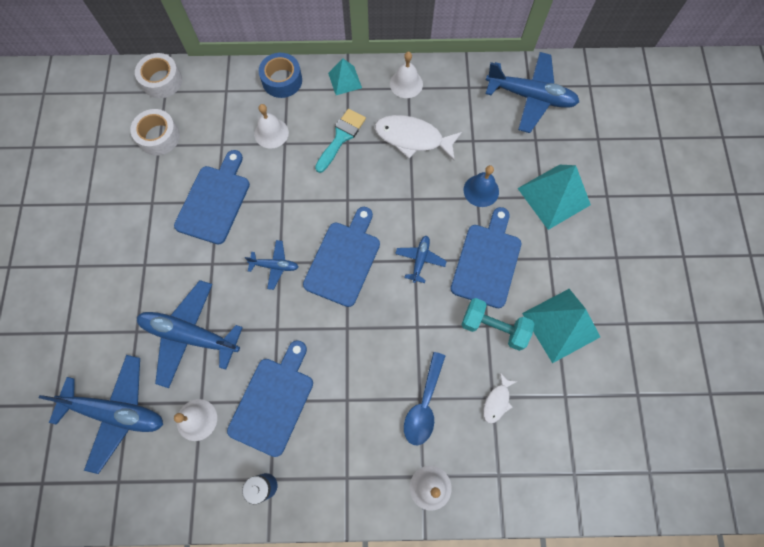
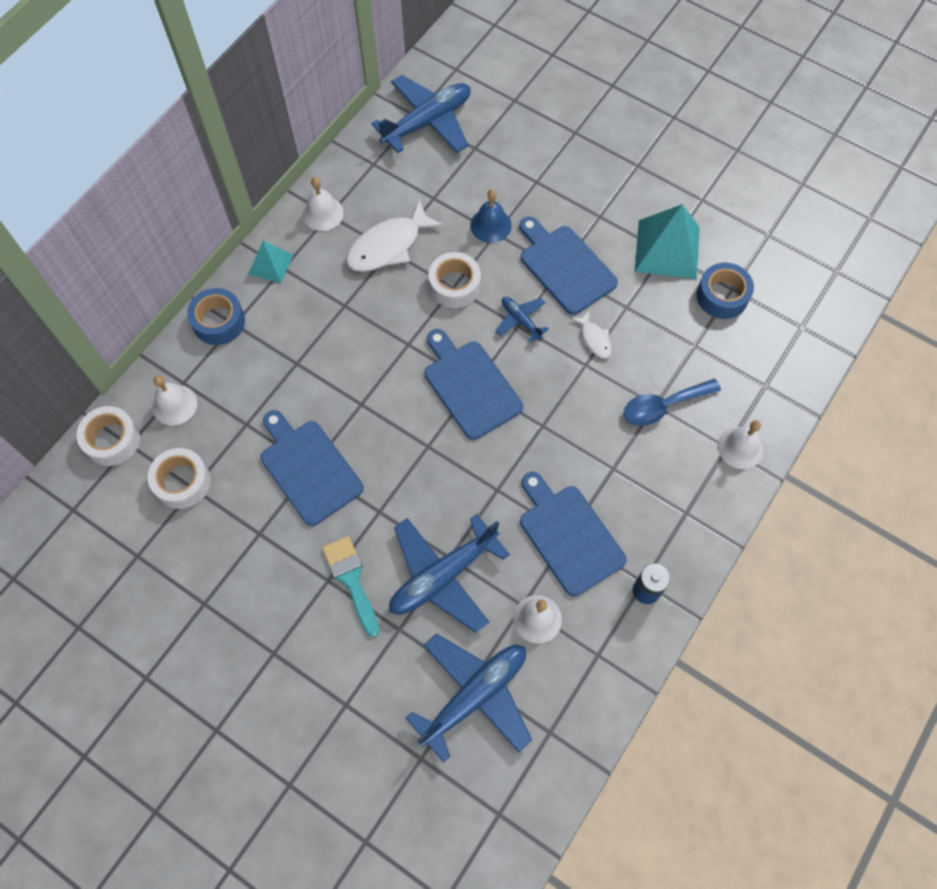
camera: 55 degrees left, 5 degrees down
blue plane [245,240,298,290] -> none
white bell [254,104,289,149] -> white bell moved to [152,376,197,426]
turquoise brush [315,109,366,173] -> turquoise brush moved to [322,536,380,637]
blue spoon [404,352,445,445] -> blue spoon turned 105 degrees clockwise [624,379,721,426]
turquoise dumbbell [461,298,534,351] -> none
white fish [483,373,517,424] -> white fish moved to [572,311,612,358]
turquoise pyramid [517,165,591,230] -> none
none -> white tape [428,252,481,308]
none -> blue tape [696,263,754,319]

